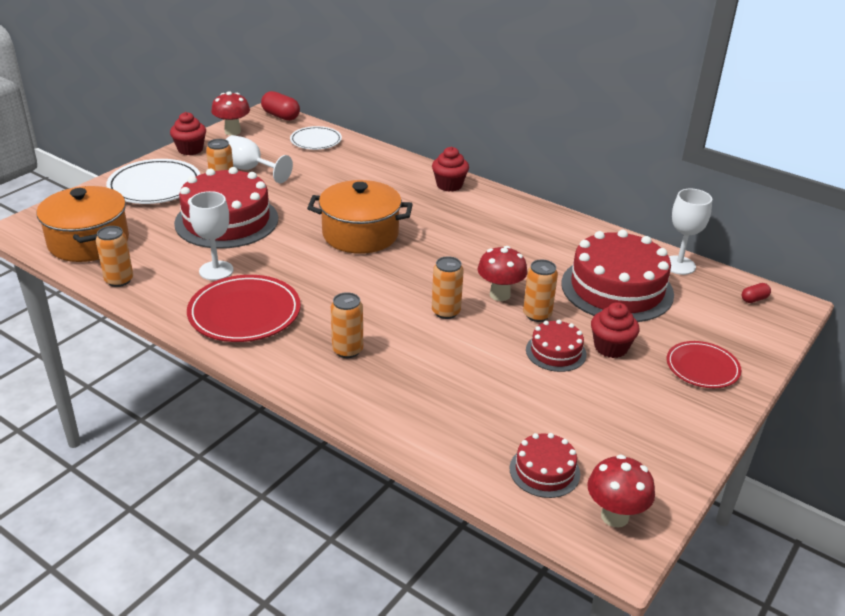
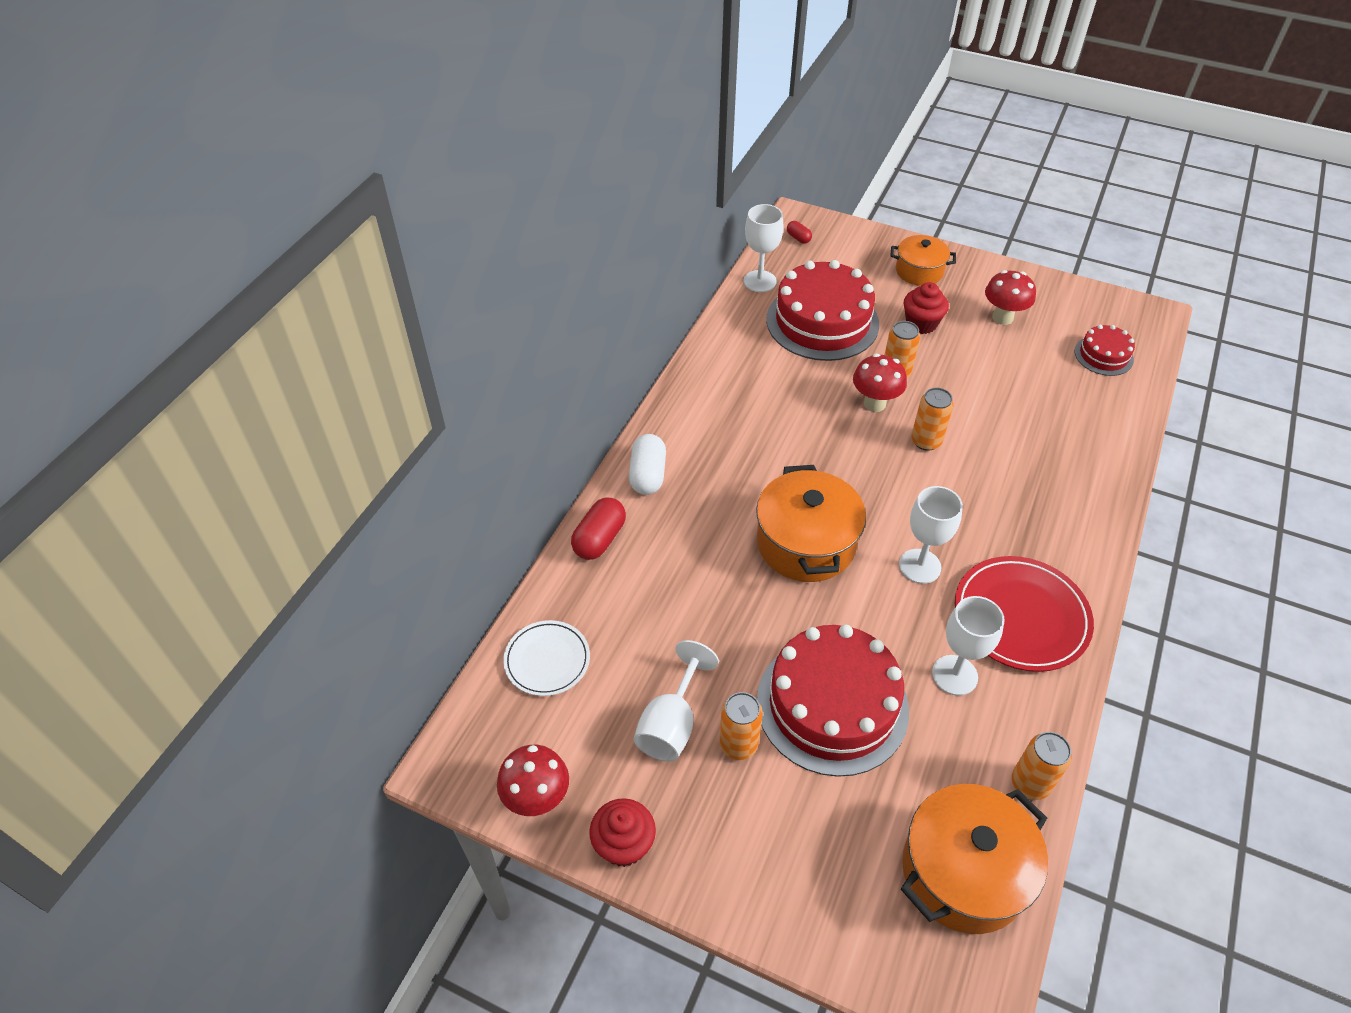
camera: 100 degrees left, 15 degrees up
white plate [106,159,201,204] -> none
red capsule [261,91,300,121] -> red capsule moved to [571,498,626,560]
orange can [331,292,363,358] -> none
red cupcake [432,147,469,192] -> white capsule [629,434,666,495]
red cake [526,320,587,372] -> none
red mushroom [587,455,655,527] -> red mushroom moved to [985,270,1036,325]
red plate [667,341,741,388] -> orange pot [890,235,956,286]
none -> white goblet [899,486,963,584]

